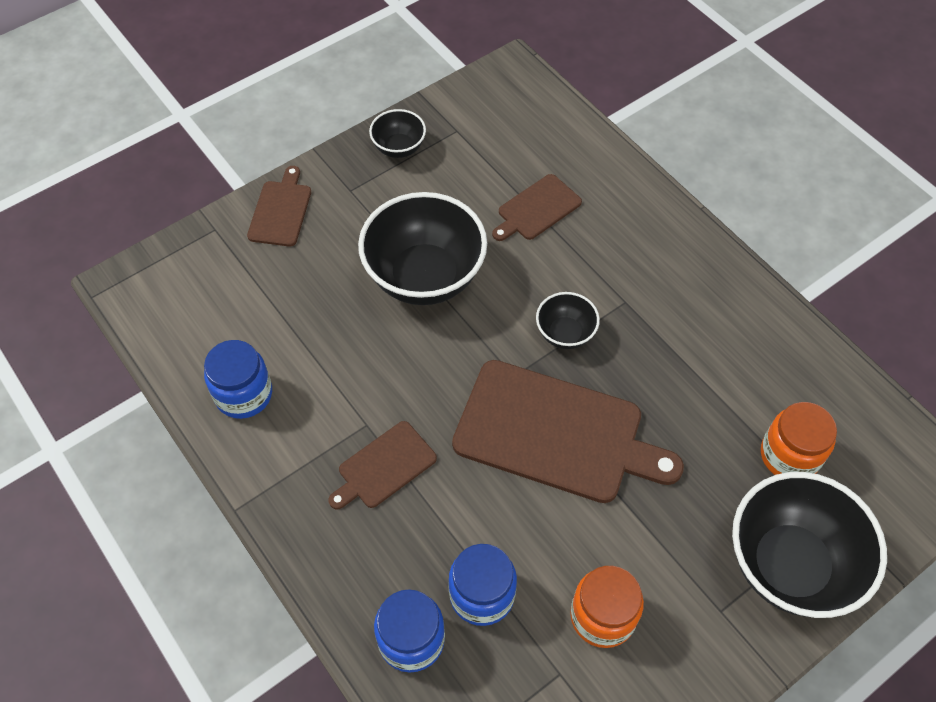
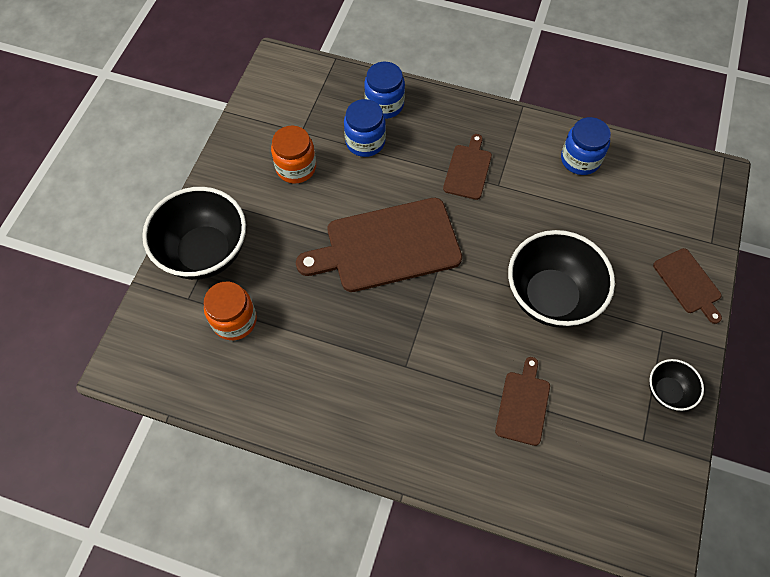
camera: 145 degrees right, 5 degrees up
black bowl [536,292,600,349] -> none

